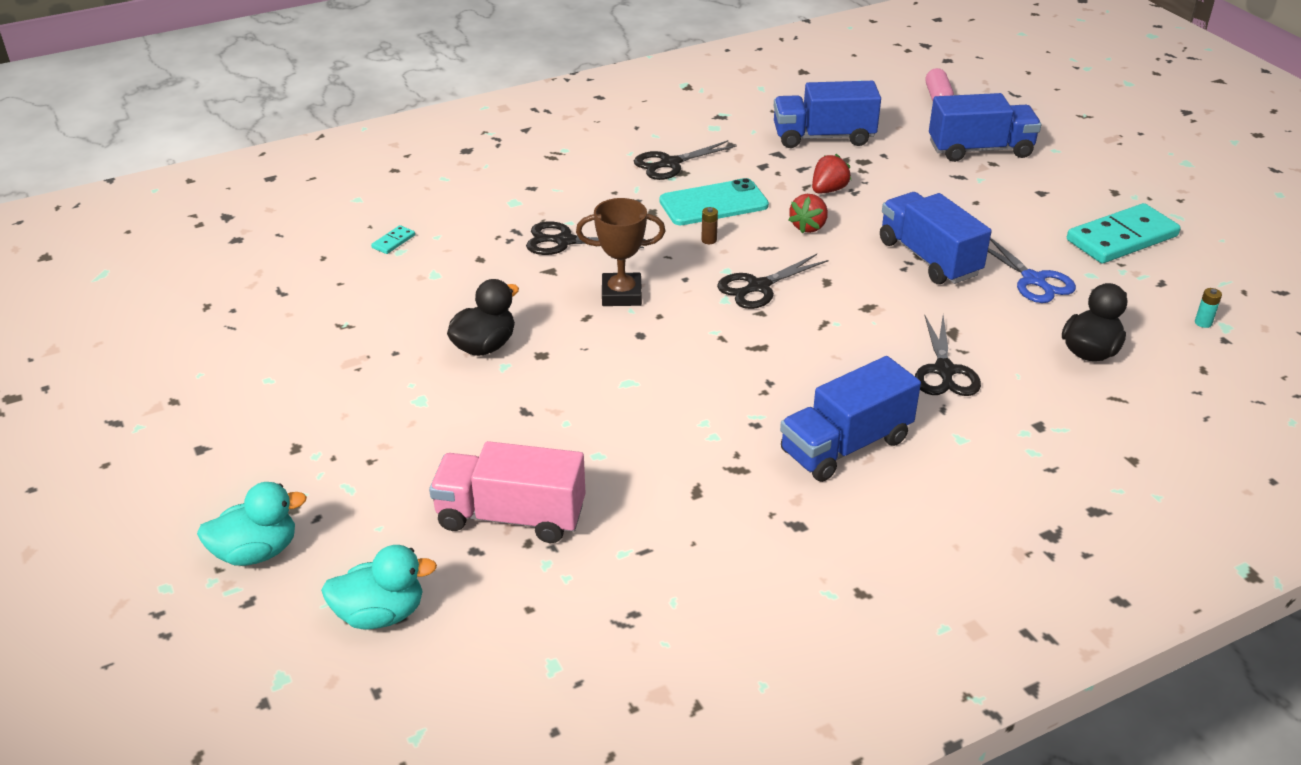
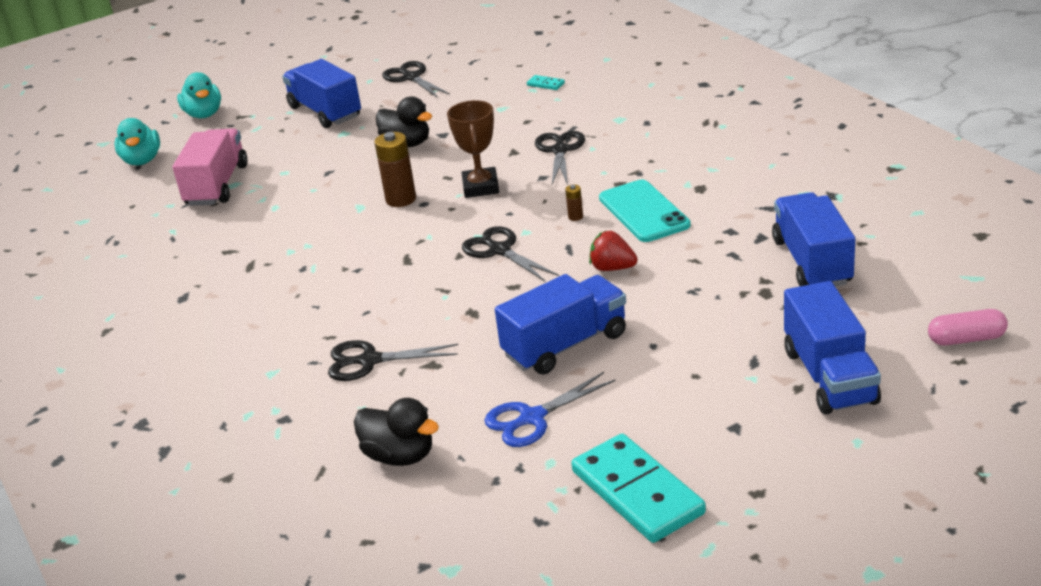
camera: 90 degrees right, 5 degrees down
black scissors [634,140,737,180] -> black scissors moved to [382,61,450,98]
blue truck [780,356,921,482] -> blue truck moved to [282,59,361,128]
red strawberry [812,154,851,193] -> none
turquoise battery [1195,288,1222,328] -> none
none -> brown battery [374,132,416,207]

